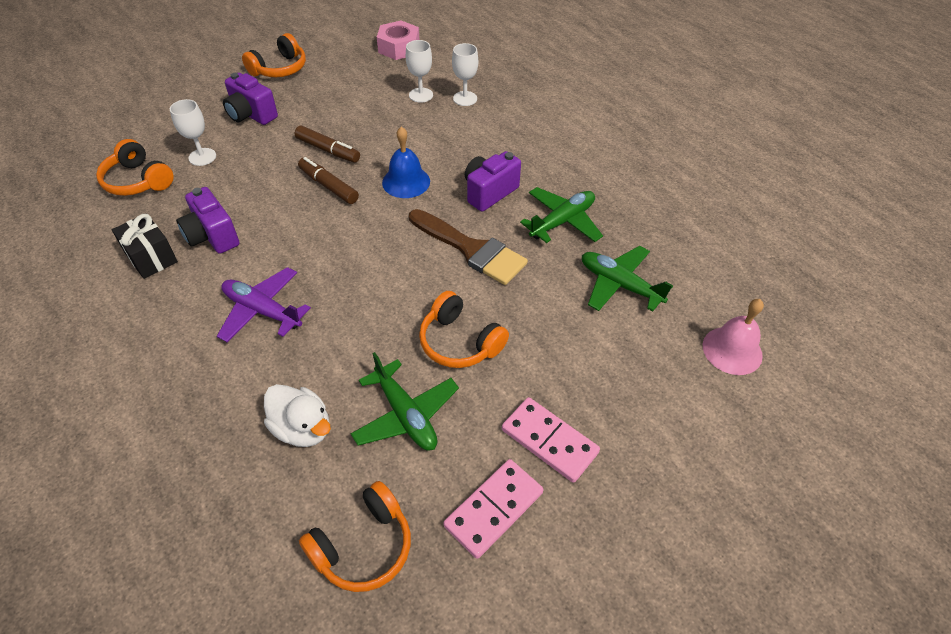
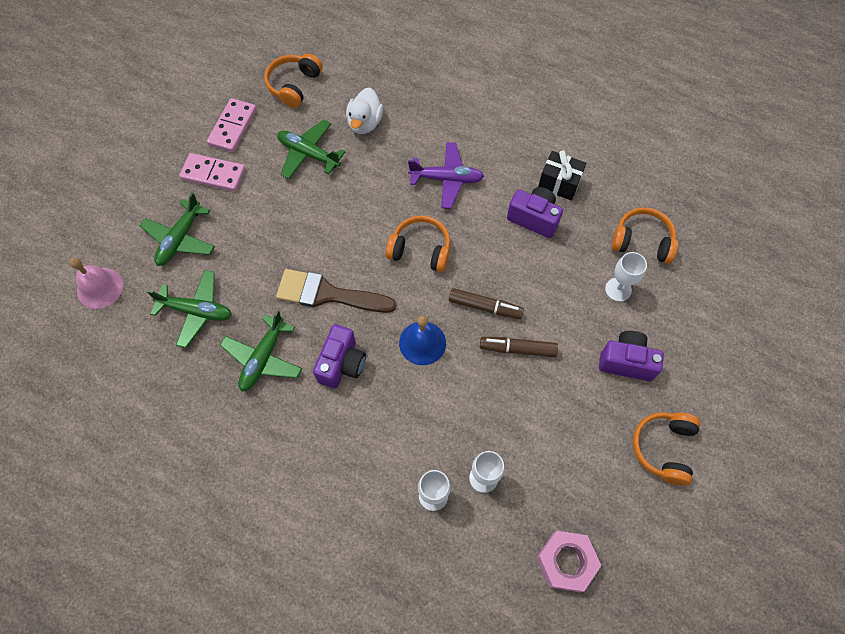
camera: 155 degrees right, 15 degrees up
white duck [264,384,331,447] -> white duck turned 90 degrees counterclockwise [346,87,383,134]
orange headphones [419,291,509,368] -> orange headphones moved to [386,216,451,272]
none -> green plane [140,192,215,266]

